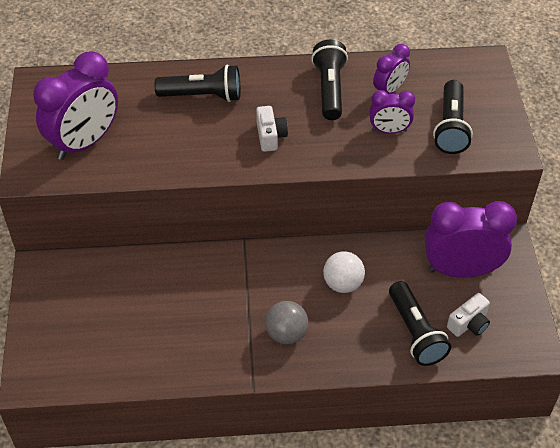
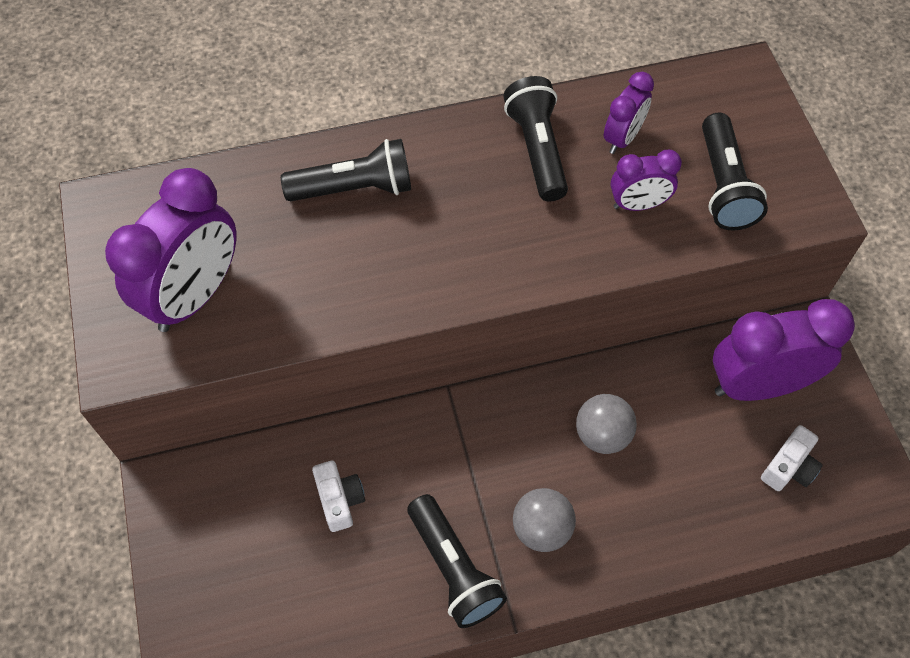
camera: 10 degrees left, 10 degrees up
white camera [256,106,288,152] -> white camera moved to [312,461,365,532]
white ball [323,251,365,293] -> grey ball [576,394,637,454]
black flashlight [389,281,451,366] -> black flashlight moved to [408,494,507,628]

